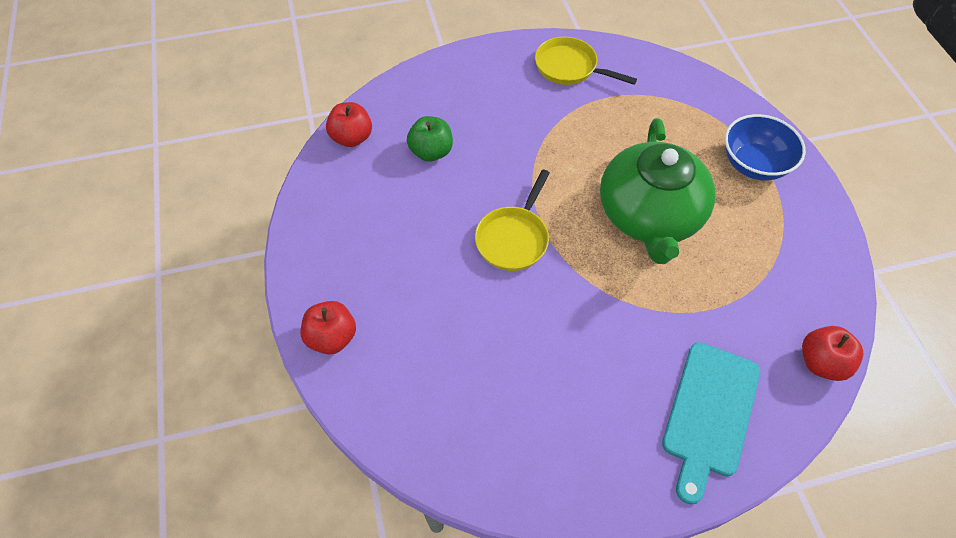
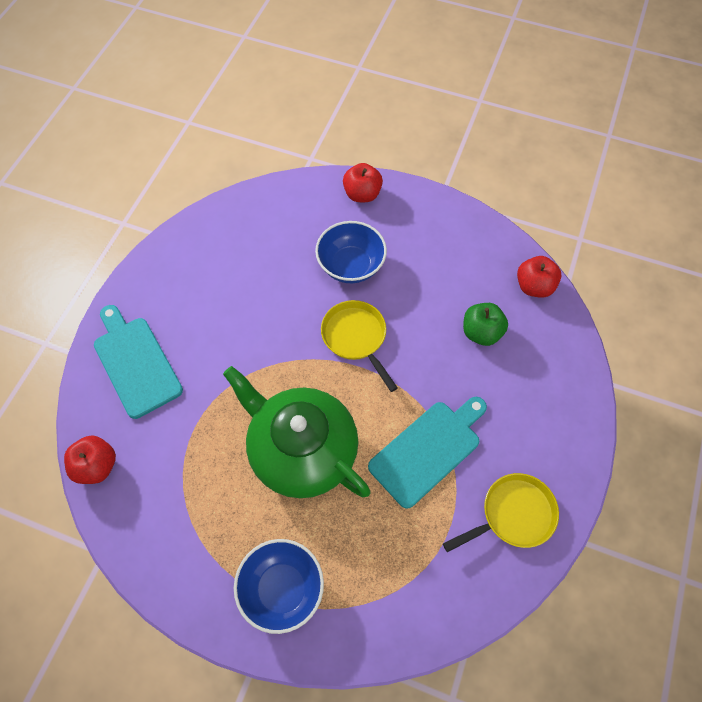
camera: 125 degrees right, 5 degrees up
none -> blue bowl [315,221,387,283]
none -> turquoise cutting board [368,397,487,509]

